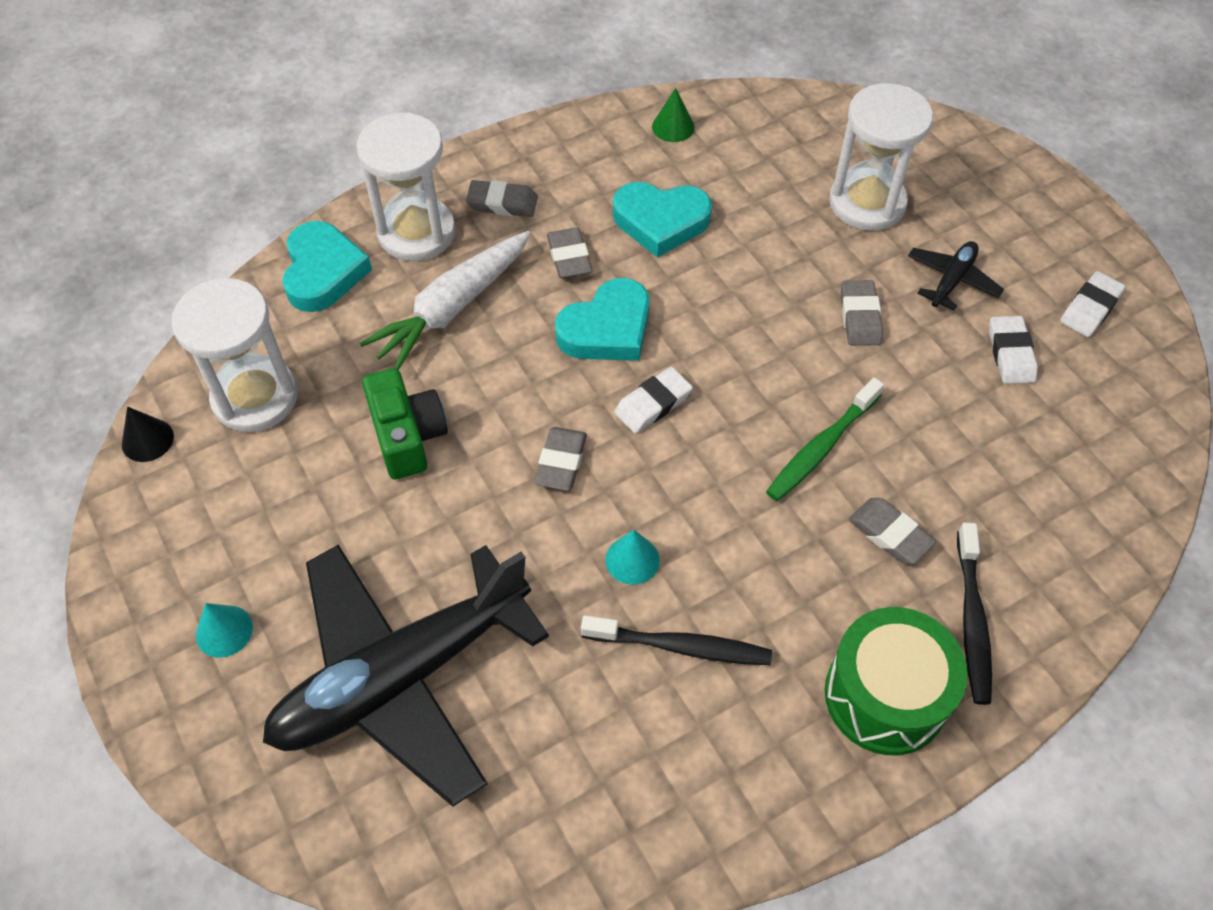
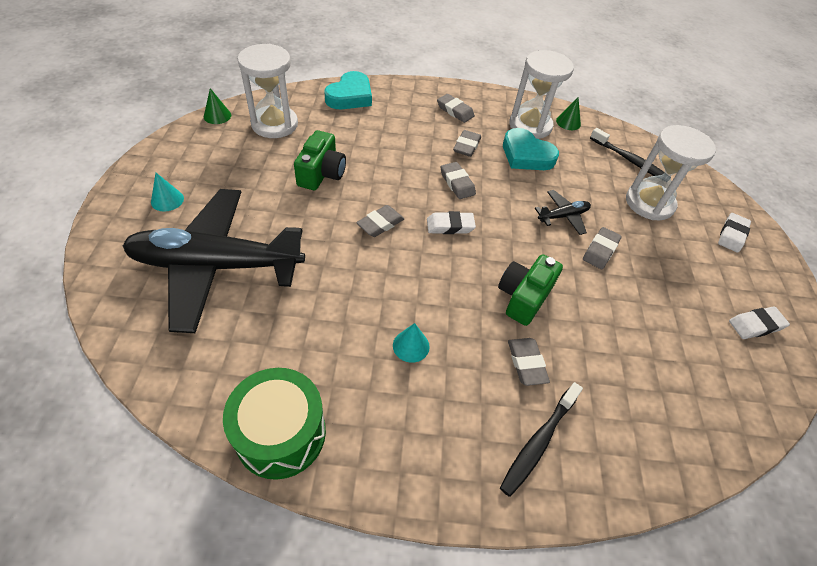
camera: 30 degrees right, 5 degrees down
black cone [122,407,174,462] -> green cone [204,88,231,124]
white hourglass [357,113,456,261] -> white hourglass moved to [509,50,574,139]
white carrot [360,231,531,370] -> none
turquoise heart [555,278,650,361] -> grey eraser [441,162,476,199]
black toothbrush [581,615,772,665] -> black toothbrush moved to [590,128,665,176]
turquoise cone [606,530,660,585] -> turquoise cone moved to [393,323,430,363]
green toothbrush [766,378,884,501] -> green camera [498,254,563,326]
green drum [825,607,968,755] -> green drum moved to [223,368,326,480]
black plane [908,241,1004,311] -> black plane moved to [535,190,591,235]
white eraser [989,316,1038,384] -> white eraser moved to [718,213,751,253]

